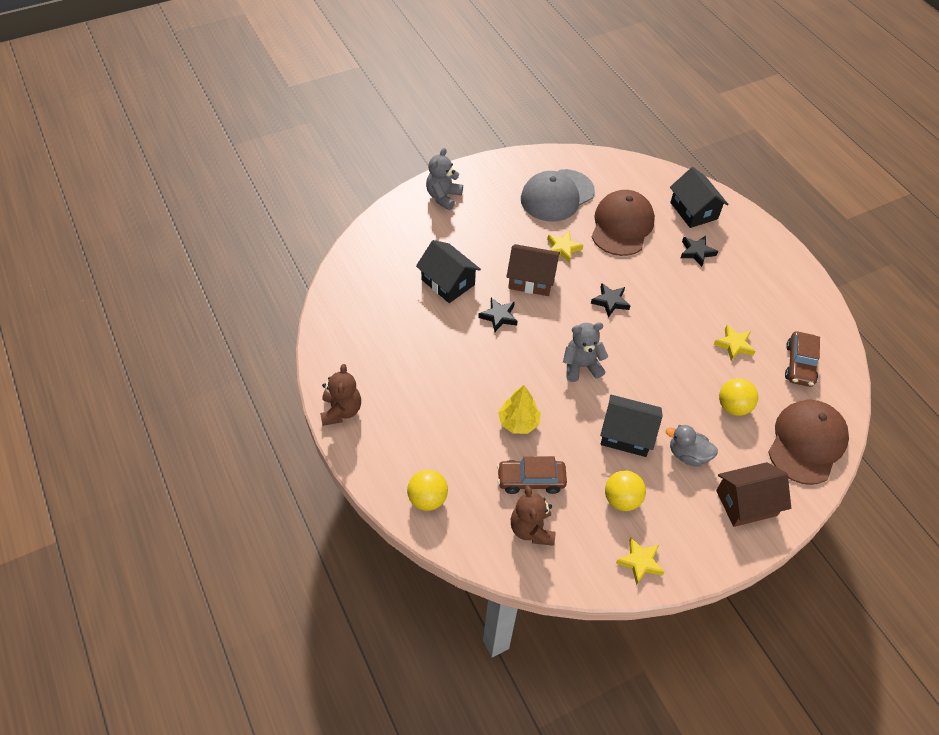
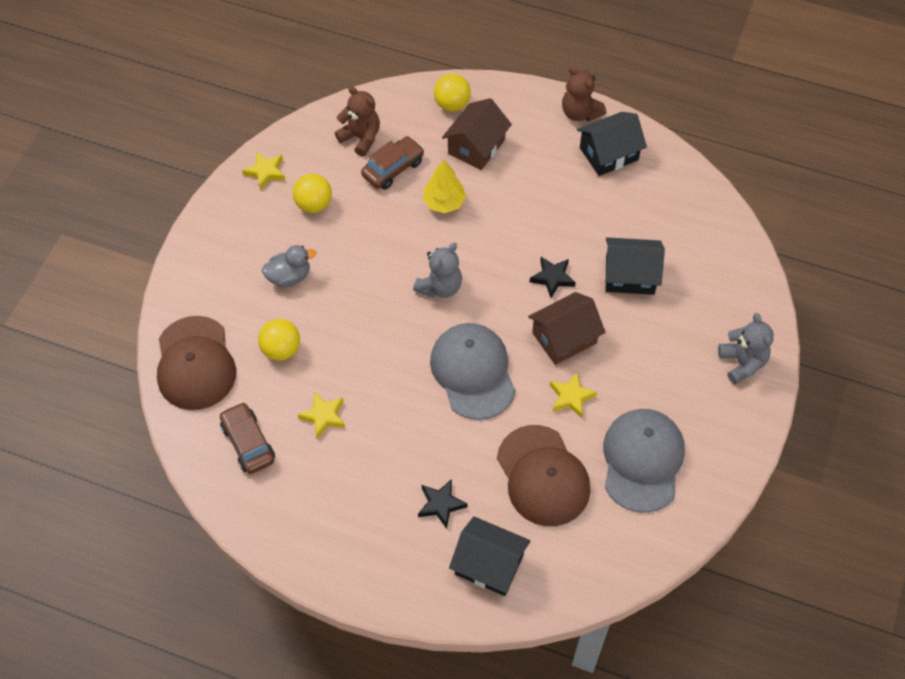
camera: 140 degrees right, 5 degrees up
black star [591,283,631,318] -> grey cap [430,323,516,420]
black house [600,395,663,457] -> black house moved to [577,112,647,176]
brown house [716,462,791,527] -> brown house moved to [442,98,512,170]

